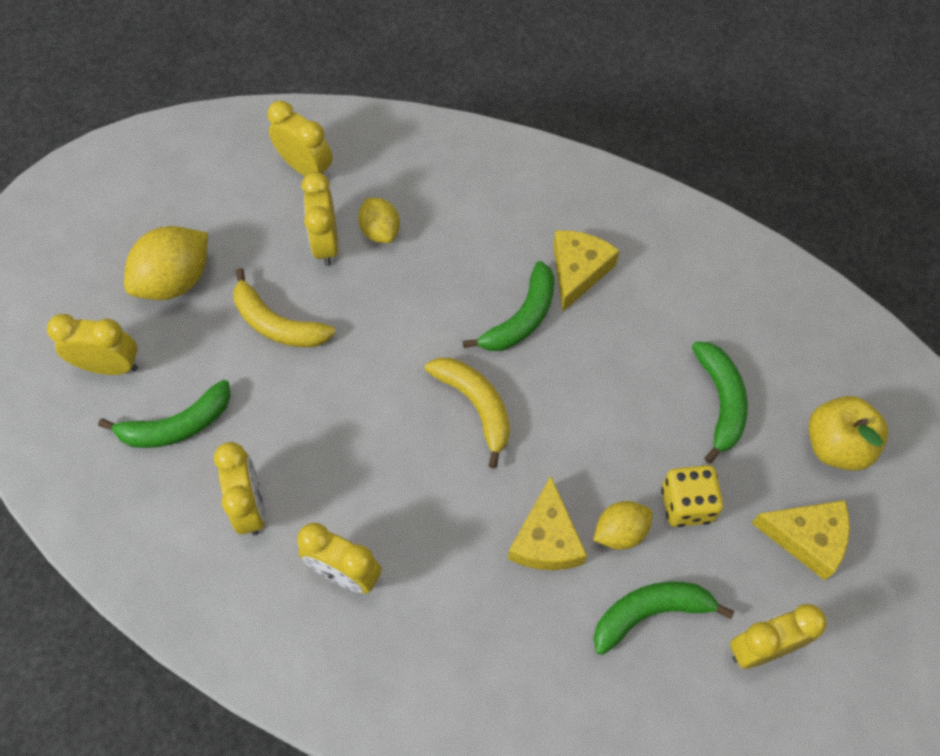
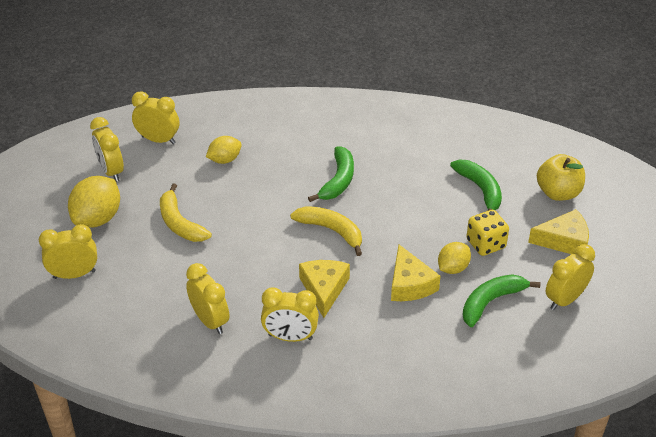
camera: 20 degrees left, 20 degrees down
green banana [98,380,231,448] -> none
yellow banana [233,268,335,347] -> yellow banana turned 45 degrees clockwise [160,183,212,242]
yellow clock [302,172,339,266] -> yellow clock moved to [90,117,124,182]
yellow lemon [358,198,400,243] -> yellow lemon turned 75 degrees counterclockwise [206,136,242,164]
yellow cheese [553,230,620,311] -> yellow cheese moved to [299,260,350,318]

